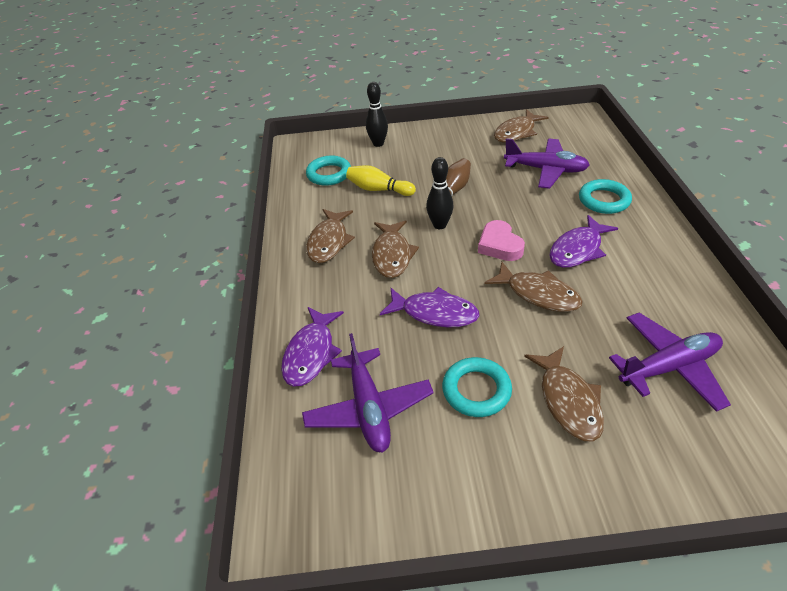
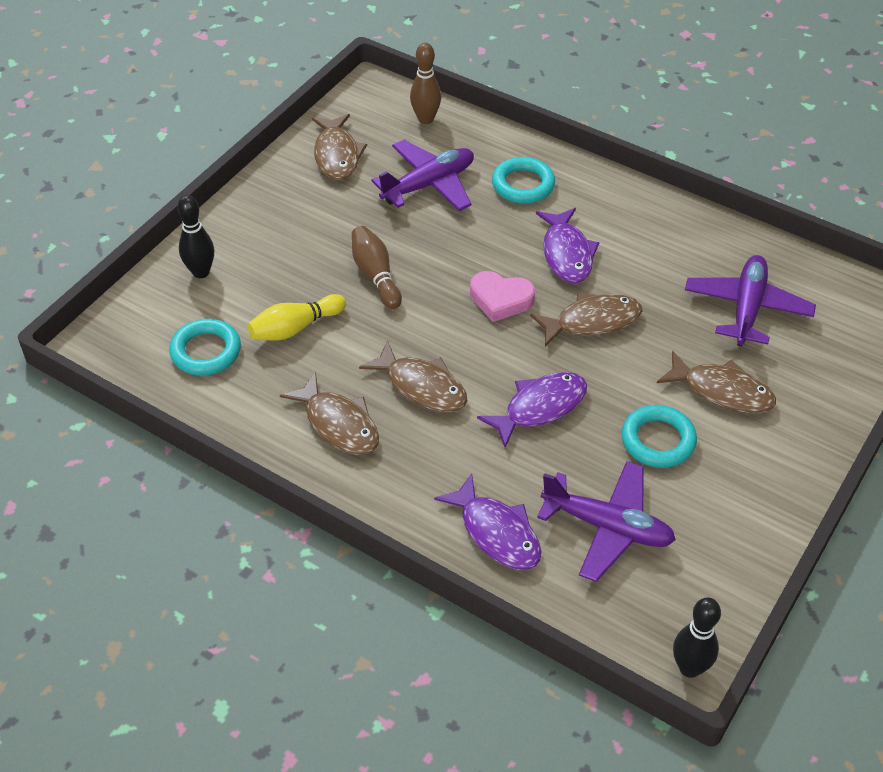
camera: 55 degrees left, 5 degrees up
black bowling pin [426,157,453,229] -> black bowling pin moved to [673,597,721,678]
none -> brown bowling pin [410,42,441,124]

